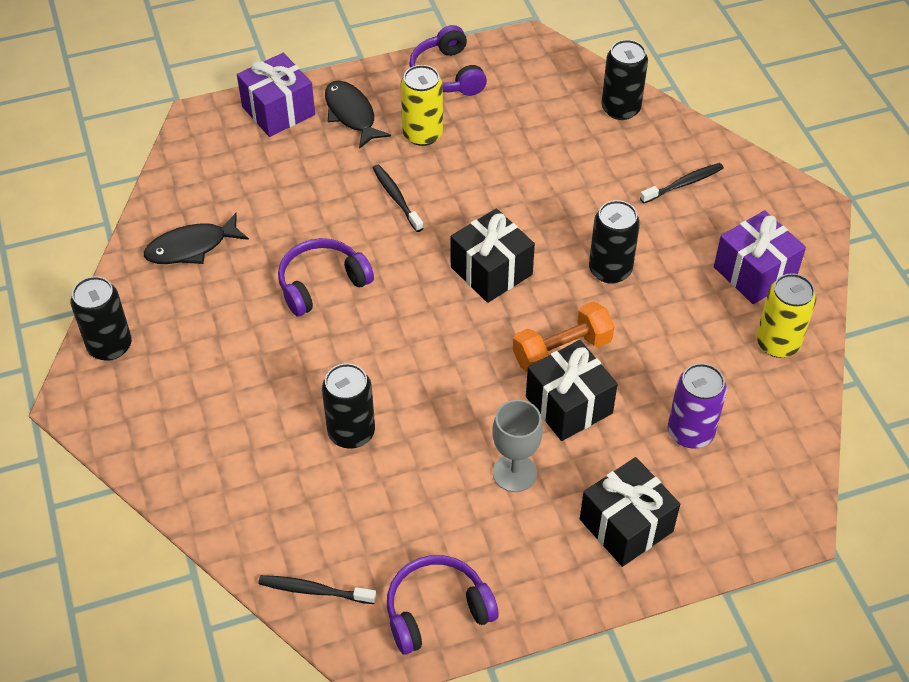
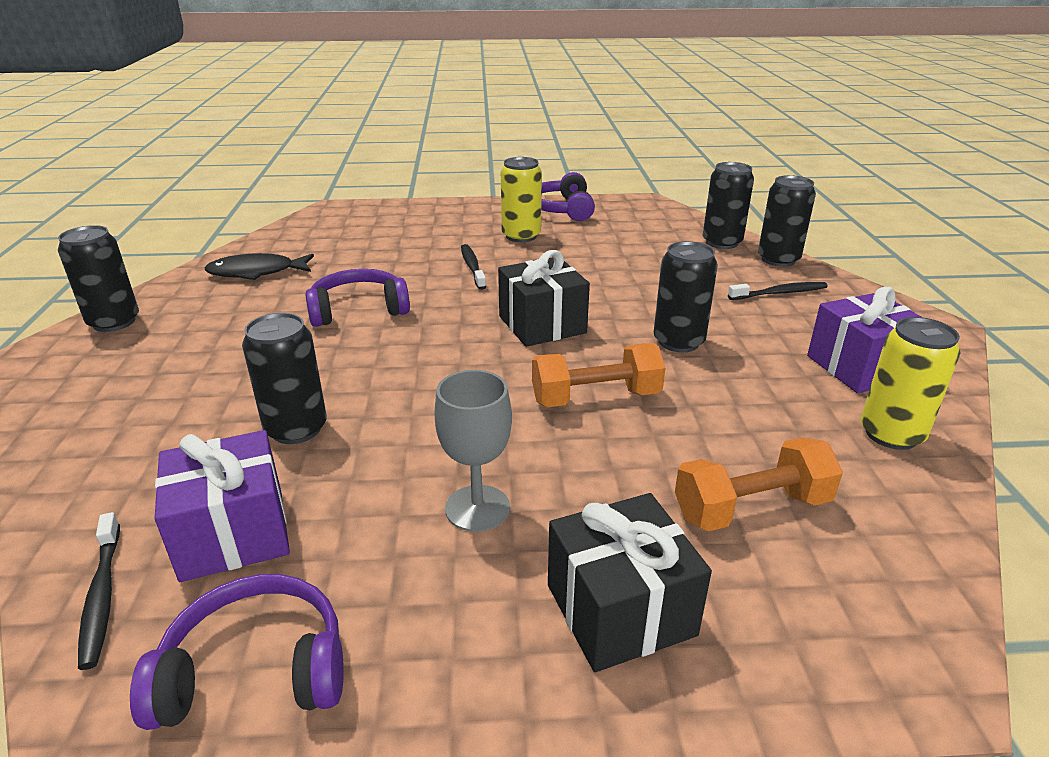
camera: 15 degrees right, 20 degrees down
purple gift [237,53,315,137] -> purple gift moved to [154,430,290,582]
black toothbrush [258,575,376,604] -> black toothbrush turned 135 degrees counterclockwise [78,512,120,670]
black fish [325,81,391,149] -> none
black gift [526,340,618,441] -> none
purple can [668,363,727,449] -> orange dumbbell [675,437,843,531]
none -> black can [758,175,816,267]

